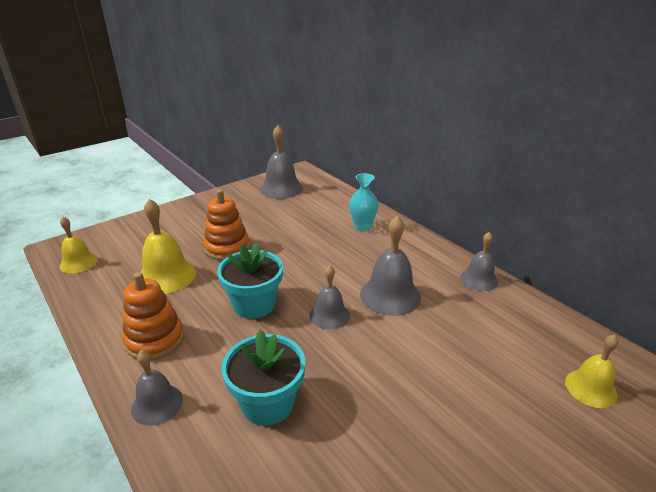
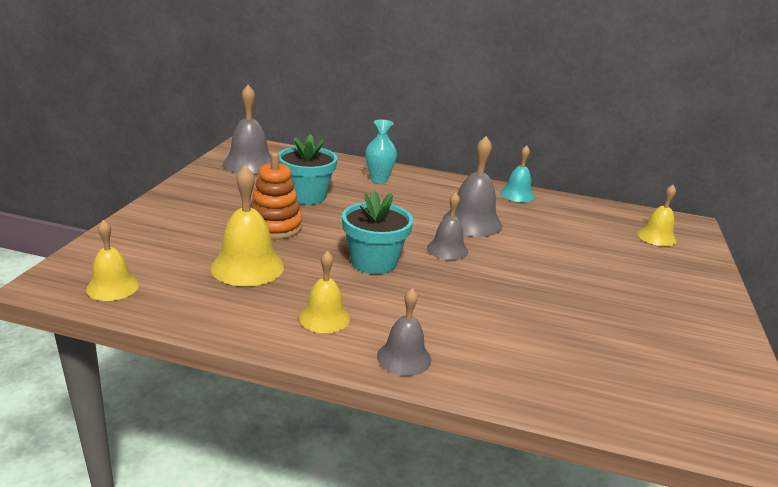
camera: 40 degrees left, 5 degrees down
orange stacking toy [123,272,184,361] -> yellow bell [299,251,350,333]
turquoise flower pot [221,330,305,425] -> turquoise flower pot moved to [278,134,338,205]
grey bell [460,232,498,291] -> turquoise bell [500,146,535,202]

